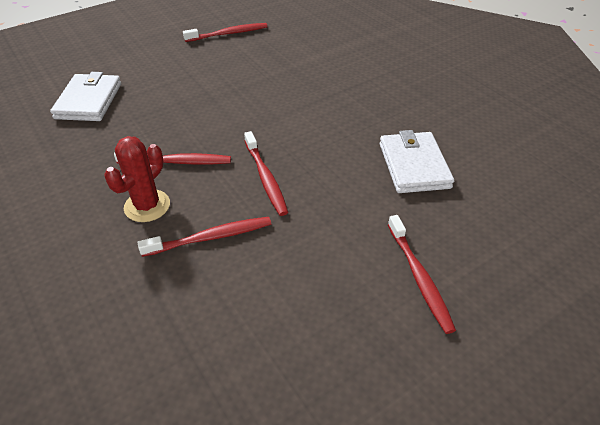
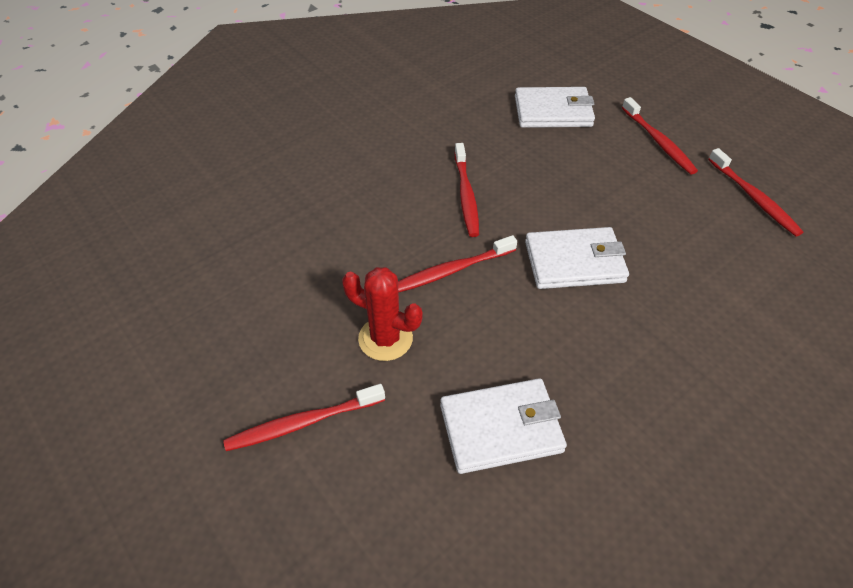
camera: 85 degrees right, 5 degrees up
red cactus [104,136,170,222] -> red cactus moved to [342,267,423,361]
red toothbrush [138,217,271,257] -> red toothbrush moved to [622,97,698,175]
none -> white wallet [525,227,629,289]

